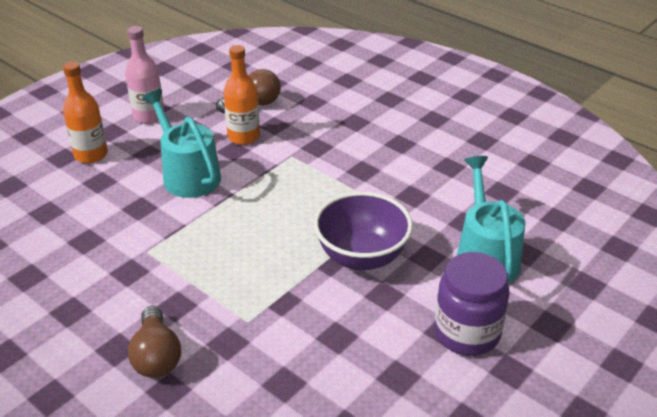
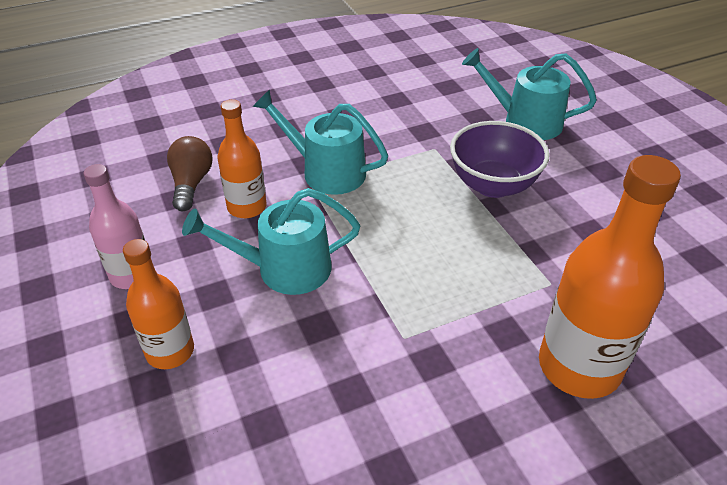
camera: 65 degrees left, 5 degrees up
brown light bulb [128,306,181,378] -> orange bottle [539,155,681,399]
purple jar [435,252,510,356] -> none
none -> turquoise watering can [253,90,388,195]

